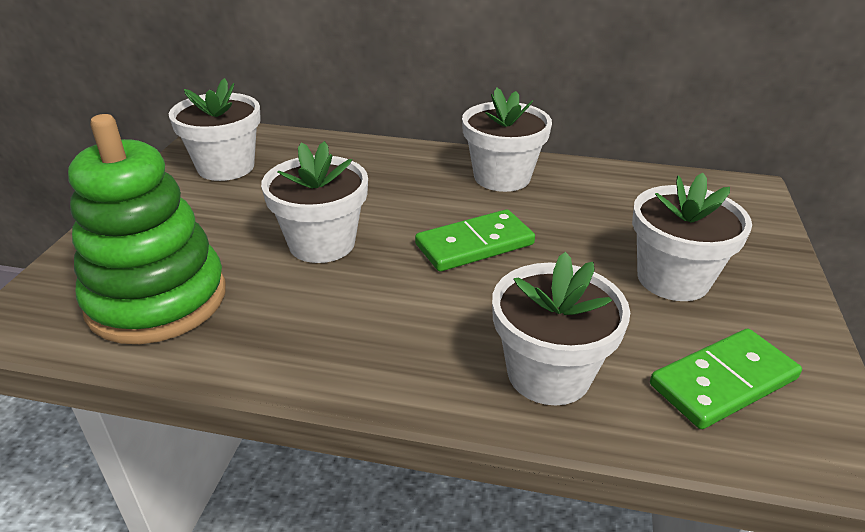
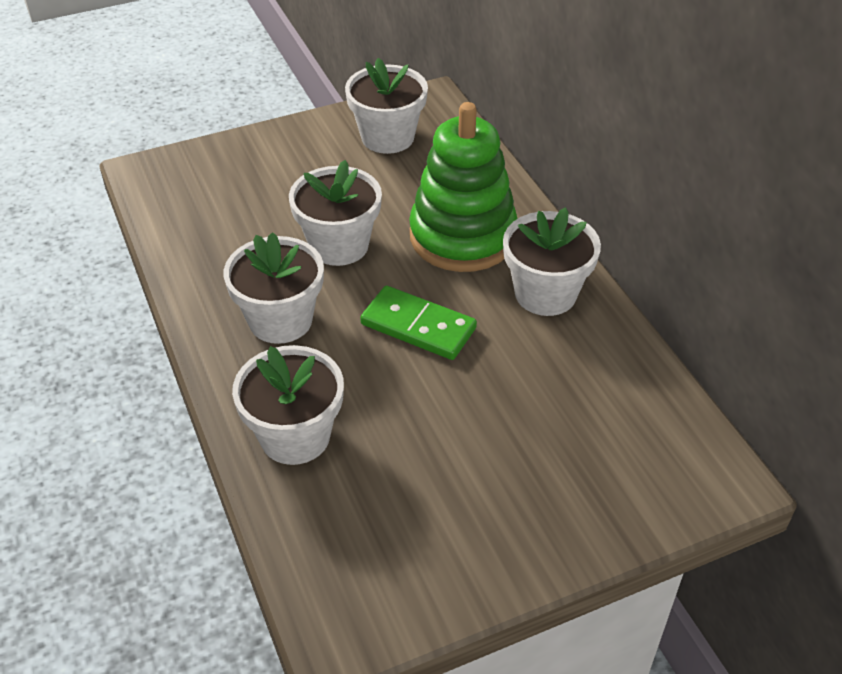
camera: 55 degrees right, 10 degrees up
green stacking toy [68,114,226,344] -> green stacking toy moved to [409,102,518,272]
white flower pot [632,173,752,301] -> white flower pot moved to [223,232,324,344]
green domino [650,328,802,429] -> none

